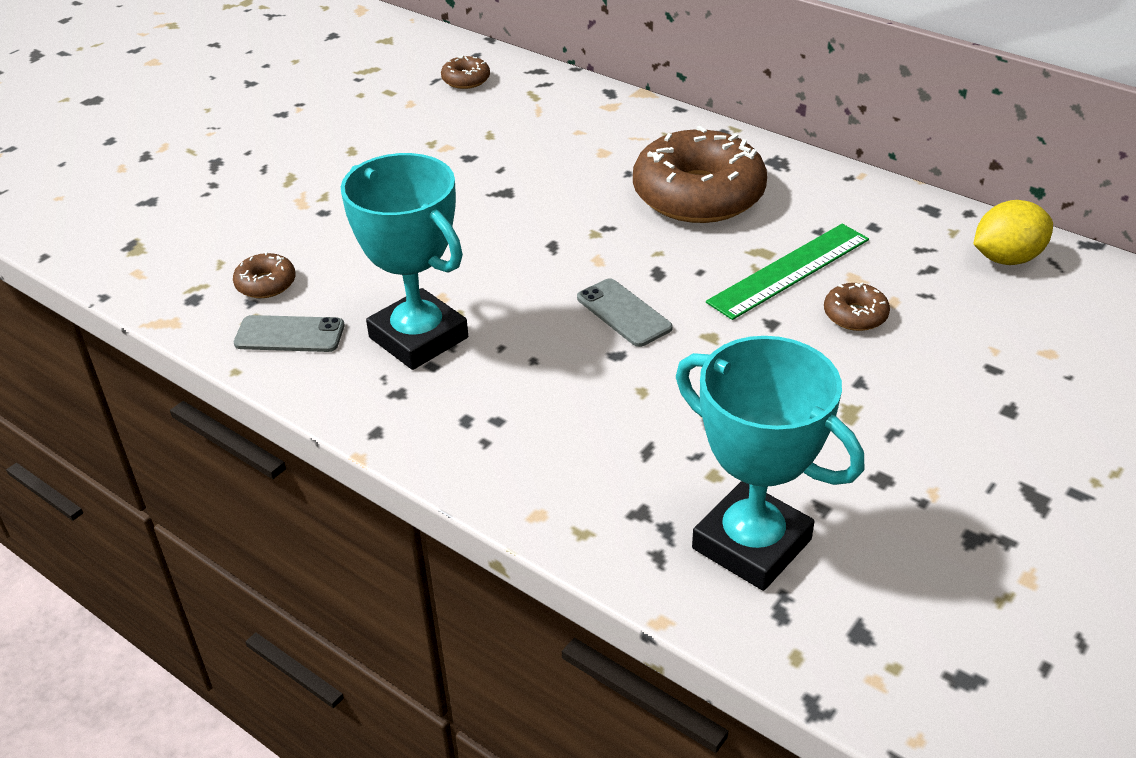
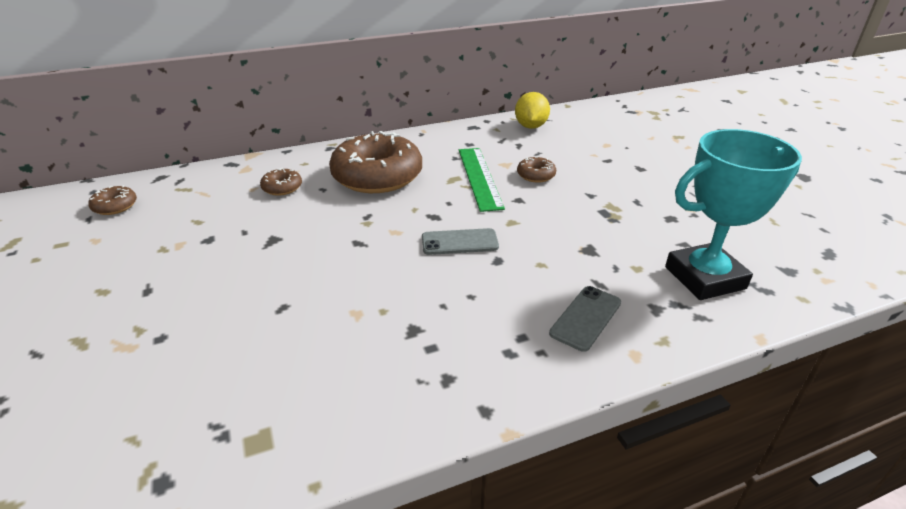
camera: 60 degrees left, 5 degrees down
brown donut [233,252,296,298] -> brown donut moved to [260,168,302,196]
grey phone [234,315,345,352] -> grey phone moved to [549,286,621,352]
turquoise trophy [341,153,468,370] -> none

